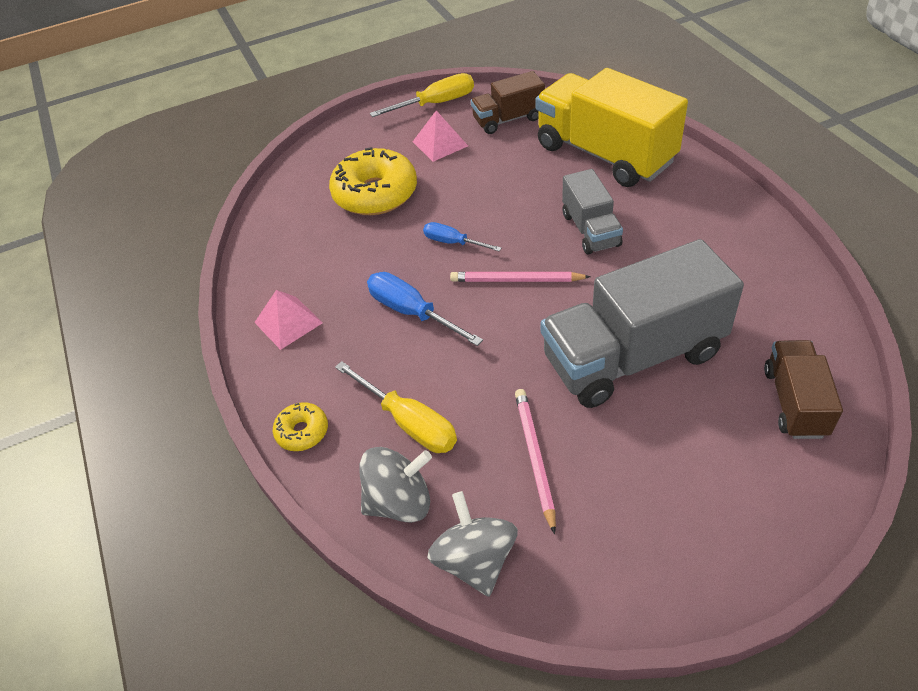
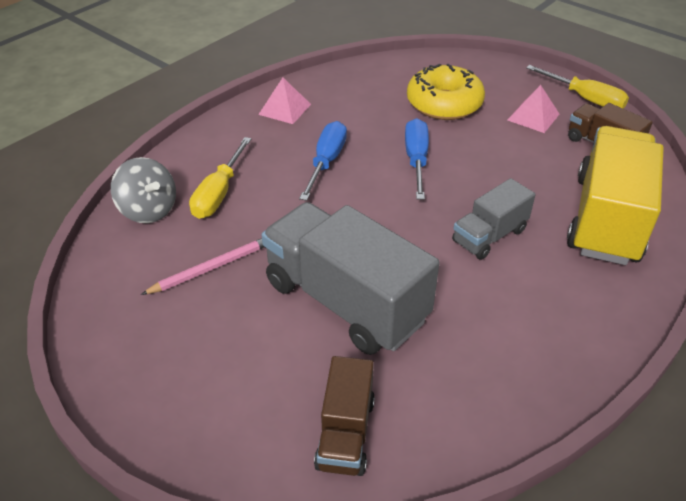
camera: 60 degrees right, 5 degrees down
yellow donut [273,402,328,451] -> none
blue screwdriver [423,222,502,252] -> blue screwdriver [405,118,429,200], size x1.58
grey spinning top [427,491,518,597] -> none
pink pencil [450,272,591,282] -> none
brown truck [764,340,843,439] -> brown truck turned 120 degrees clockwise [314,356,375,476]

